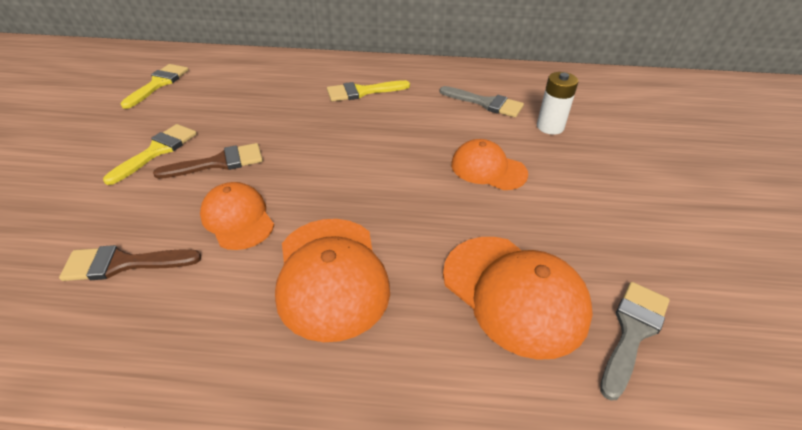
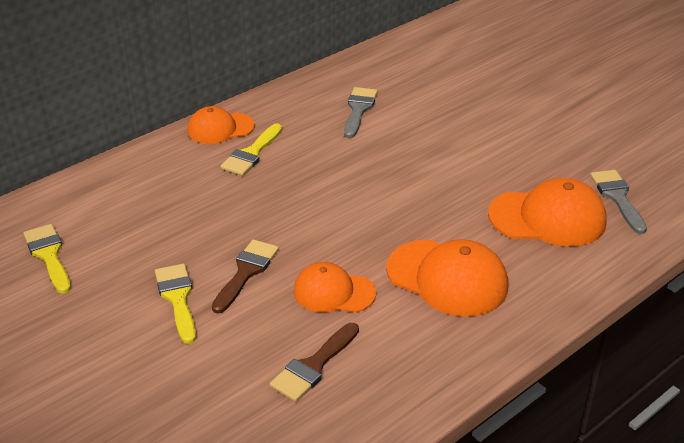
camera: 45 degrees left, 5 degrees down
grey brush [439,86,524,117] -> grey brush turned 60 degrees counterclockwise [344,87,378,138]
orange cap [451,139,528,190] -> orange cap moved to [187,106,255,144]
white battery [537,72,578,135] -> none

